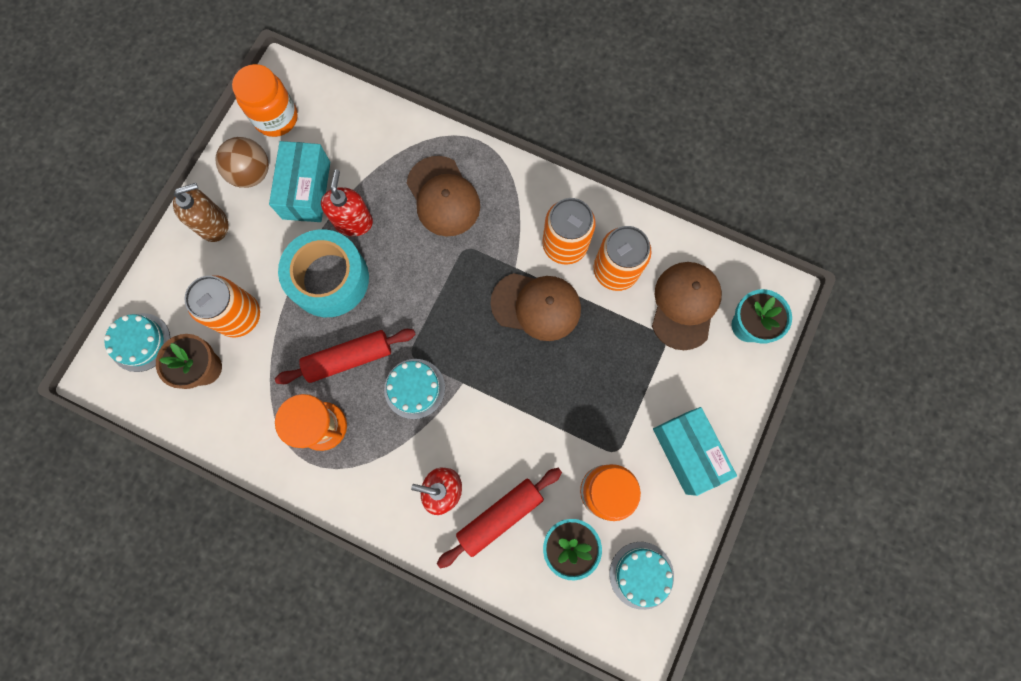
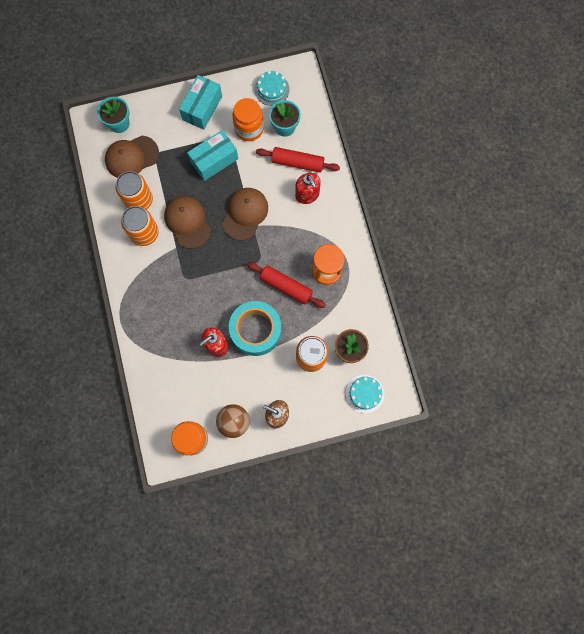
camera: 130 degrees left, 0 degrees up
turquoise box [269,141,330,222] -> turquoise box moved to [187,130,238,181]
turquoise cake [384,359,445,419] -> none
brown cap [407,156,480,236] -> brown cap moved to [222,188,268,241]

